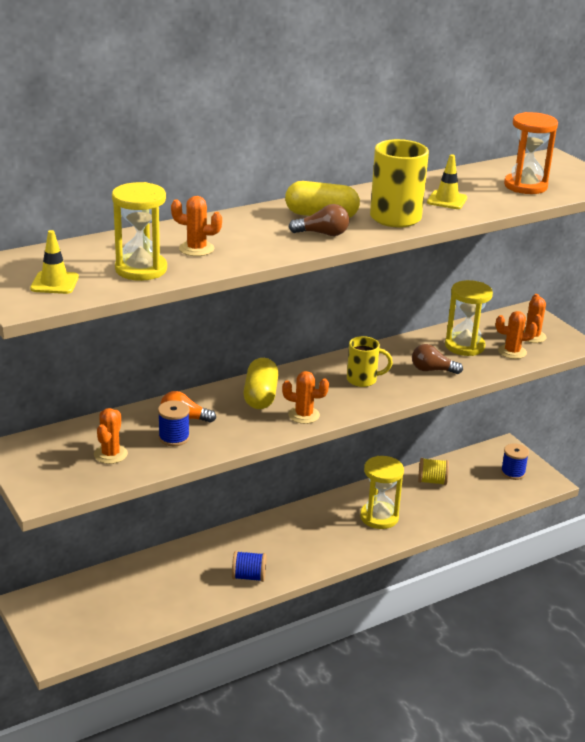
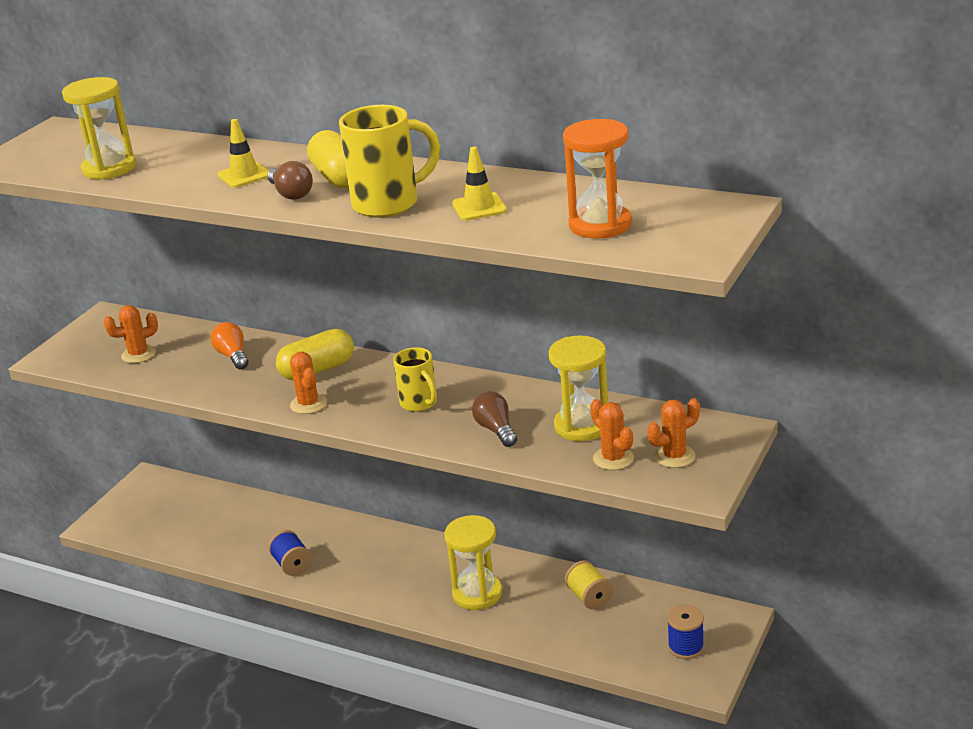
camera: 60 degrees right, 0 degrees up
yellow traffic cone [30,230,79,294] -> yellow traffic cone moved to [218,119,269,188]
blue spool [158,400,190,446] -> none
orange cactus [171,196,222,256] -> none

